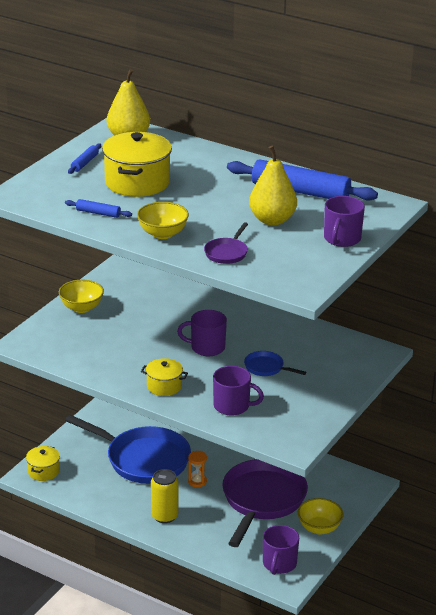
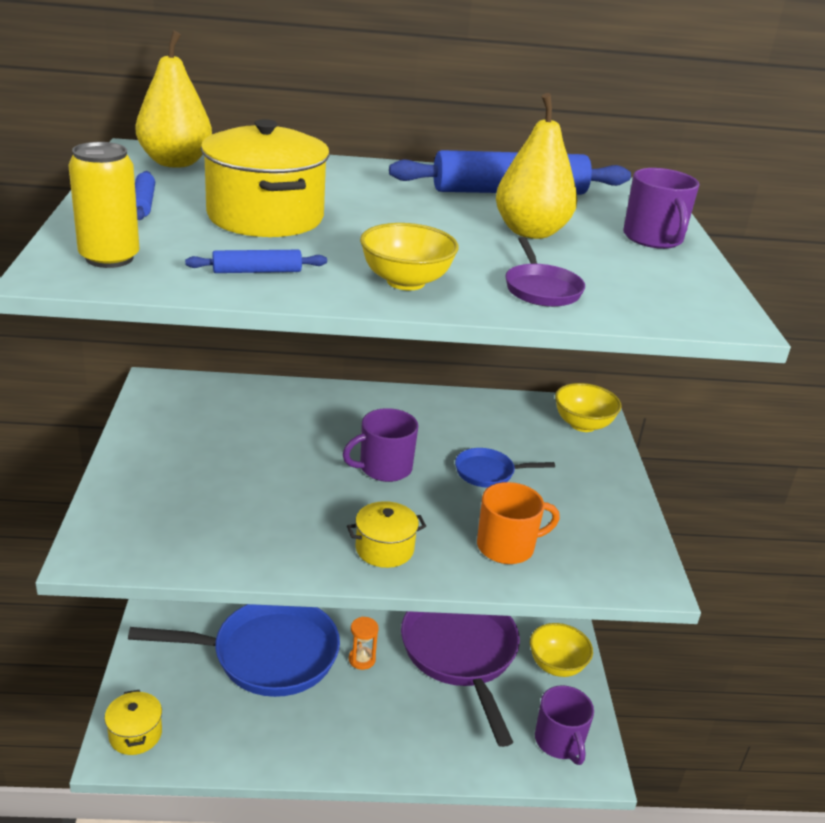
camera: 35 degrees left, 0 degrees up
yellow bowl [59,280,104,313] -> yellow bowl moved to [555,383,622,432]
yellow can [151,469,178,523] -> yellow can moved to [68,142,139,268]
purple mug [213,366,264,416] -> orange mug [477,482,560,564]

